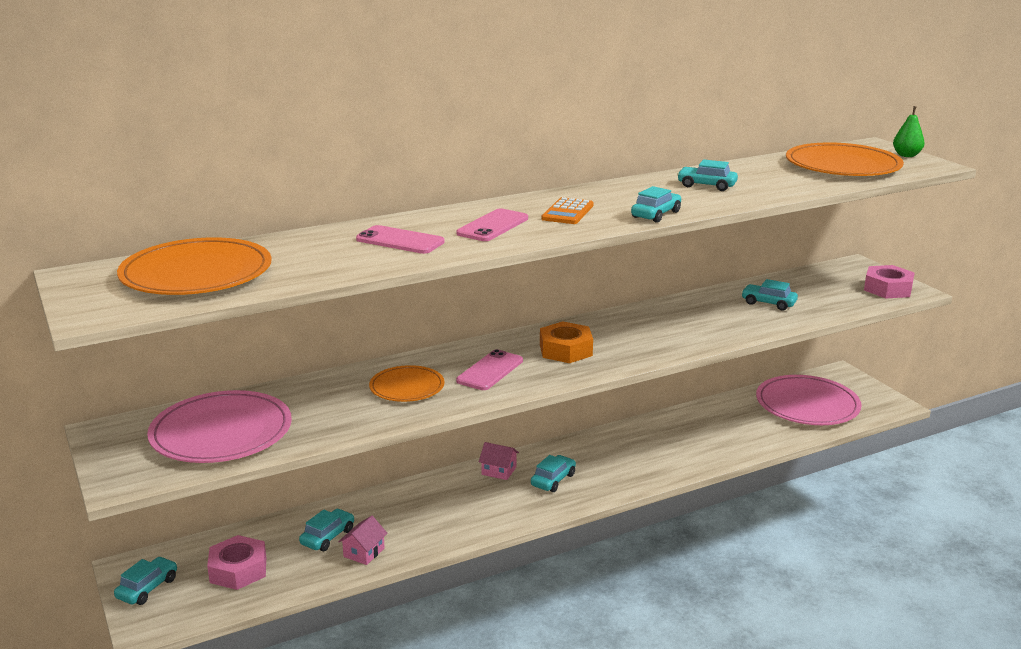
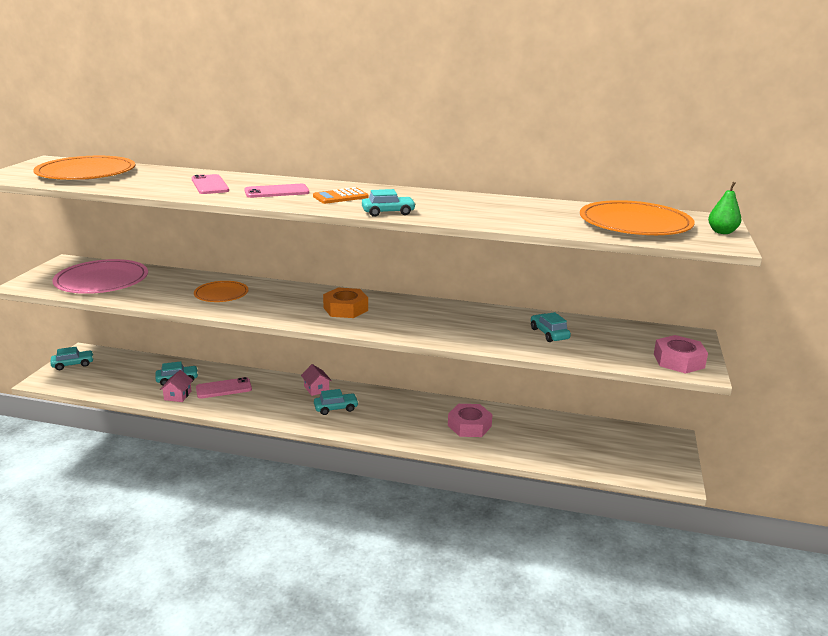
camera: 40 degrees right, 0 degrees up
pink nut [207,535,266,590] -> pink nut moved to [448,404,493,437]
pink house [338,516,388,565] -> pink house turned 60 degrees counterclockwise [160,370,193,402]
pink phone [456,349,523,390] -> pink phone moved to [196,377,252,399]
turquoise car [677,159,738,191] -> none
pink plate [756,375,862,425] -> none

